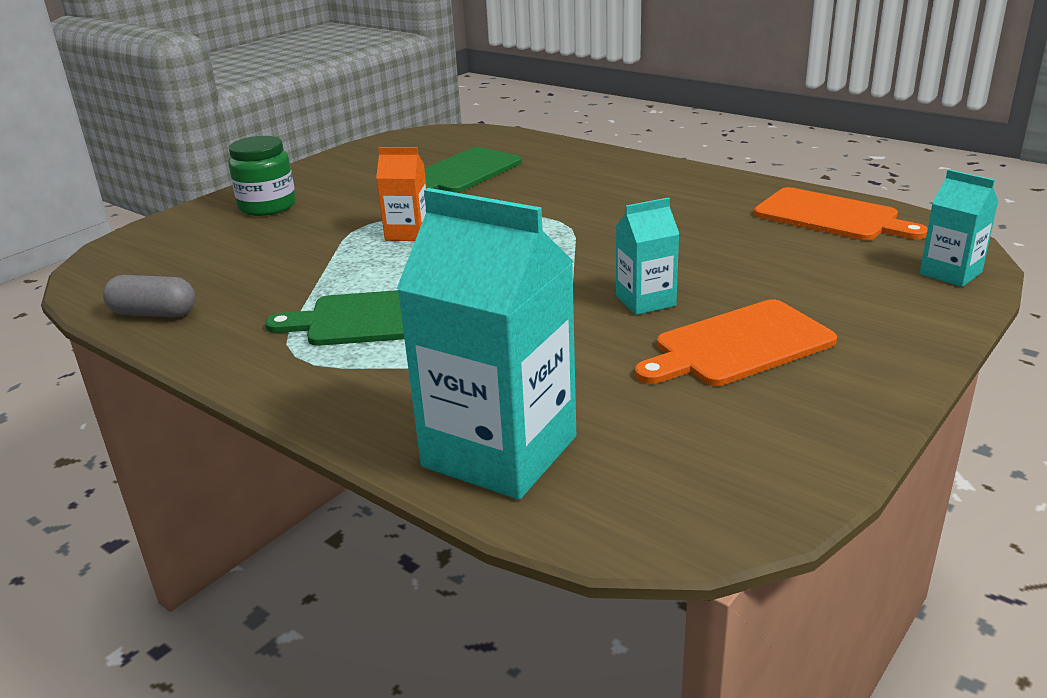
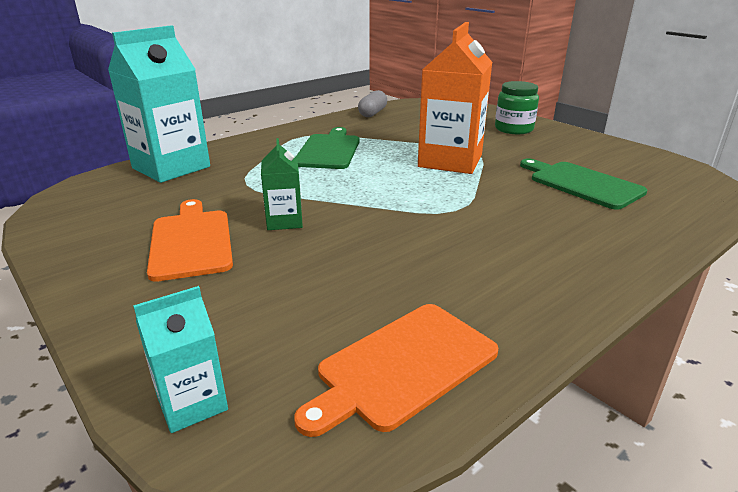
camera: 100 degrees right, 0 degrees up
orange carton [376,147,427,241] -> orange carton [418,22,492,174], size x1.99
turquoise carton [616,197,679,315] -> green carton [261,138,303,230]

